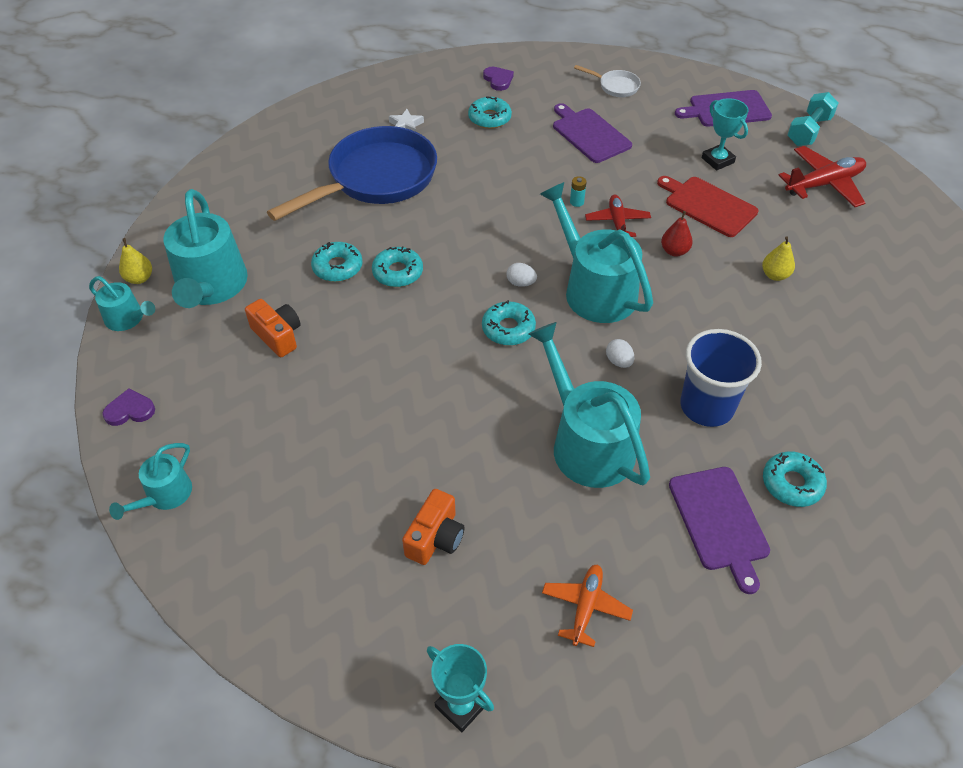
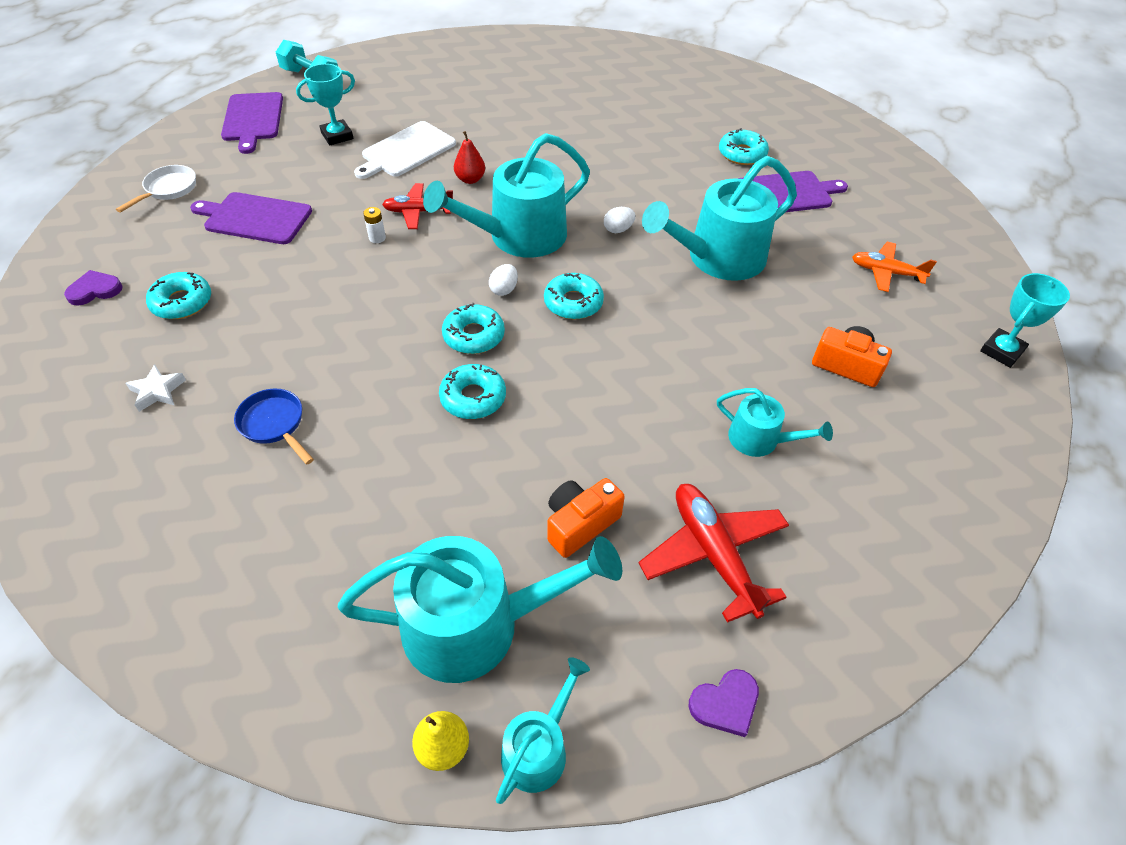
camera: 90 degrees left, 0 degrees up
purple heart [102,388,155,426] -> purple heart turned 105 degrees counterclockwise [689,669,759,737]
turquoise watering can [109,443,192,520] -> turquoise watering can moved to [717,388,833,457]
blue pan [267,126,437,221] -> blue pan [234,389,314,465], size x0.41
turquoise donut [311,242,363,282] -> turquoise donut moved to [442,303,505,354]
purple cutting board [553,103,632,163] -> purple cutting board turned 45 degrees clockwise [190,192,312,244]
turquoise battery [570,176,587,207] -> white battery [363,207,386,243]
red cutting board [657,176,758,237] -> white cutting board [354,121,456,179]
blue cup [680,329,762,427] -> none
yellow pear [762,236,795,281] -> none
red plane [778,146,866,207] -> red plane moved to [639,484,789,623]

